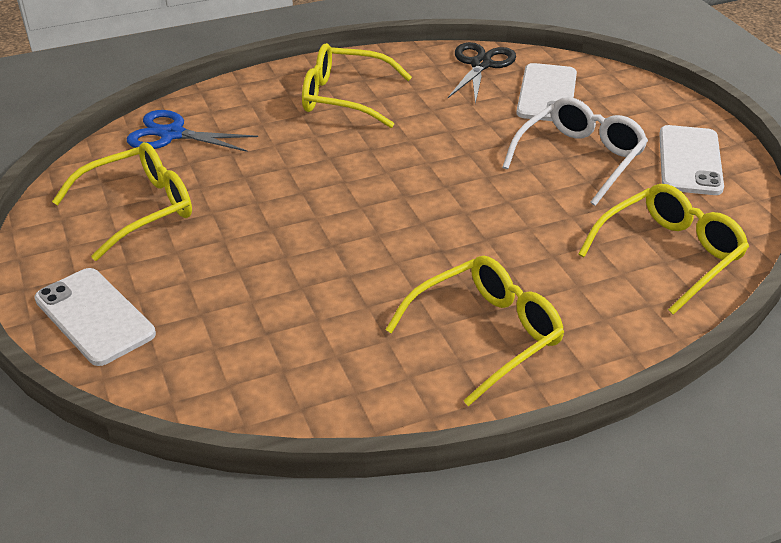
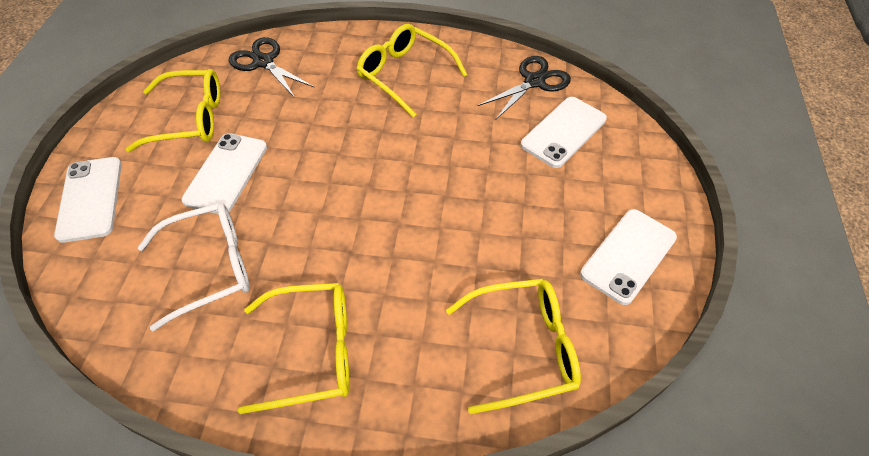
camera: 30 degrees right, 15 degrees up
blue scissors [127,110,258,152] -> black scissors [229,37,315,98]
white glasses [502,97,648,206] -> white glasses moved to [138,203,250,331]
none -> white phone [182,133,267,214]

